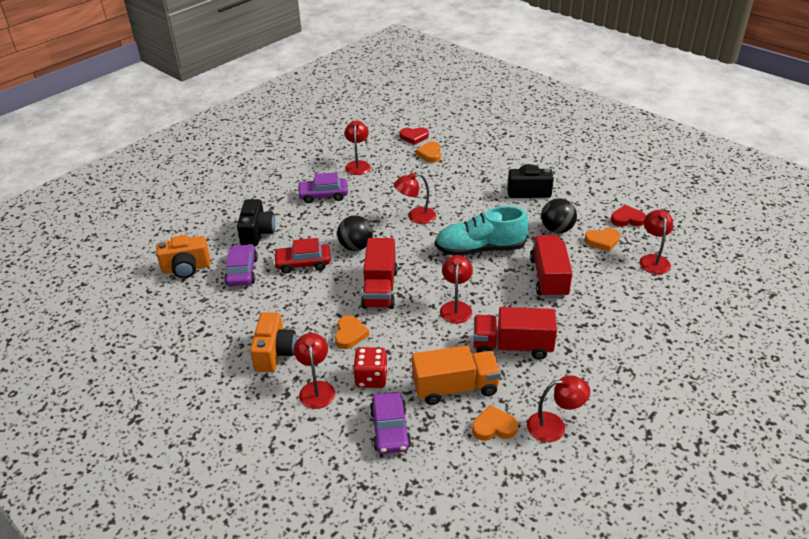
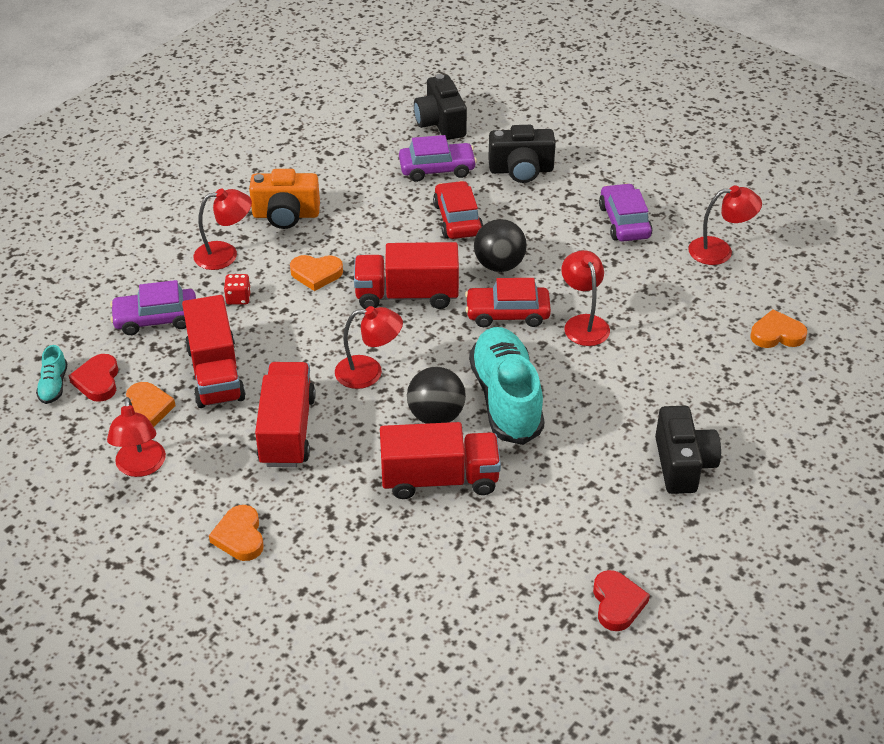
camera: 85 degrees right, 5 degrees up
orange camera [156,235,210,278] -> black camera [414,74,467,140]
red dice [353,347,388,388] -> red dice [224,274,251,305], size x0.61
red heart [400,127,429,145] -> red heart moved to [69,354,118,402]
orange truck [412,345,501,405] -> red truck [182,295,246,408]
black ball [541,198,577,233] -> black ball moved to [407,367,466,424]
orange heart [584,228,620,252] -> orange heart moved to [209,505,264,561]
red lamp [639,210,673,274] -> none
none -> turquoise shoe [36,345,67,404]
none -> red car [465,278,551,327]

